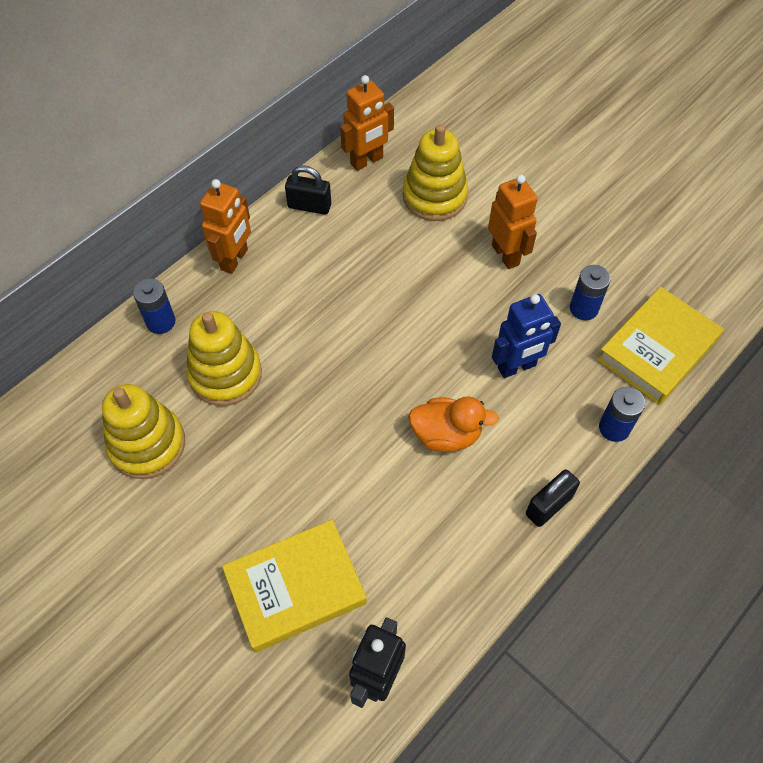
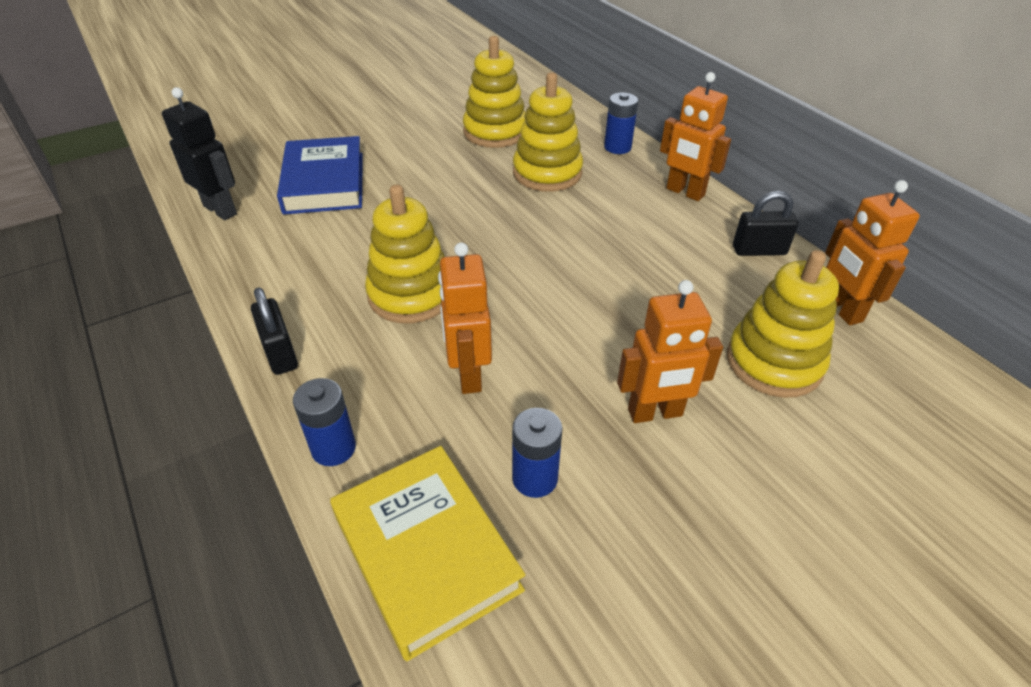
camera: 105 degrees right, 15 degrees down
yellow book [222,520,367,653] -> blue book [277,136,363,215]
black padlock [285,166,331,215] -> black padlock turned 60 degrees clockwise [733,191,798,256]
orange duck [408,396,499,452] -> yellow stacking toy [365,185,445,324]
blue robot [492,294,561,378] -> orange robot [438,242,492,394]

